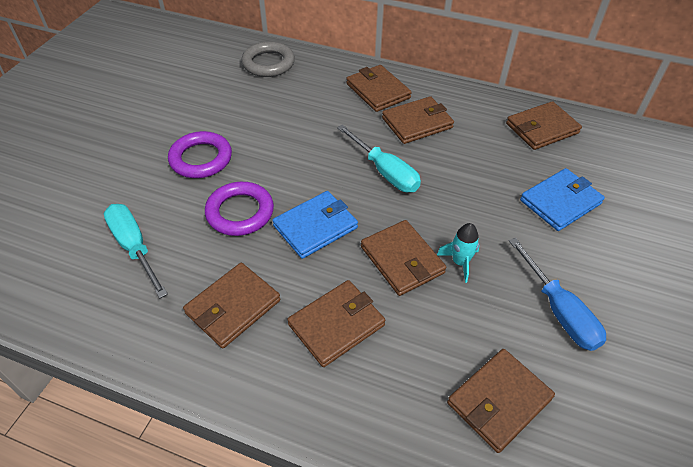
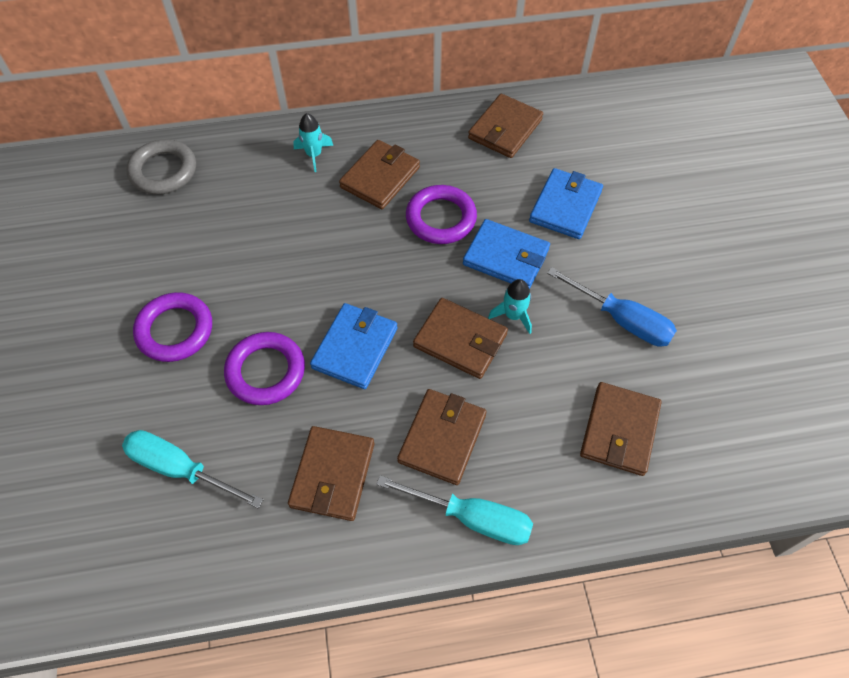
camera: 30 degrees left, 10 degrees up
turquoise screwdriver [337,125,421,192] -> turquoise screwdriver moved to [376,475,533,545]
brown wallet [346,65,412,112] -> turquoise rocket [293,113,333,172]
none -> purple ring [406,185,477,244]
none -> blue wallet [463,219,550,289]

